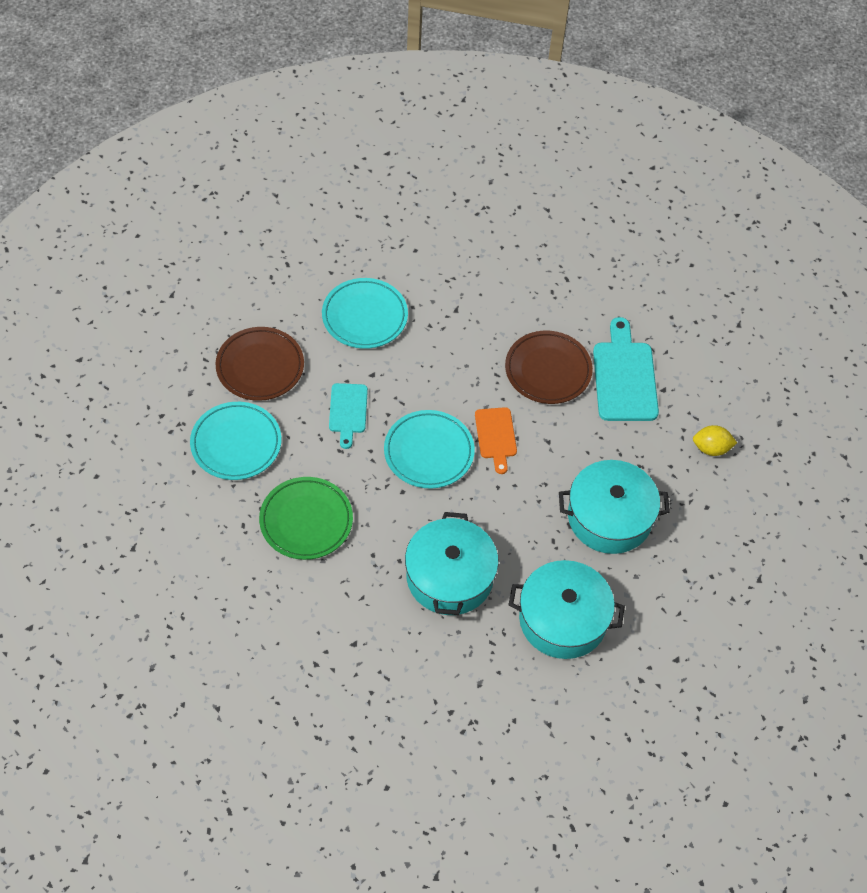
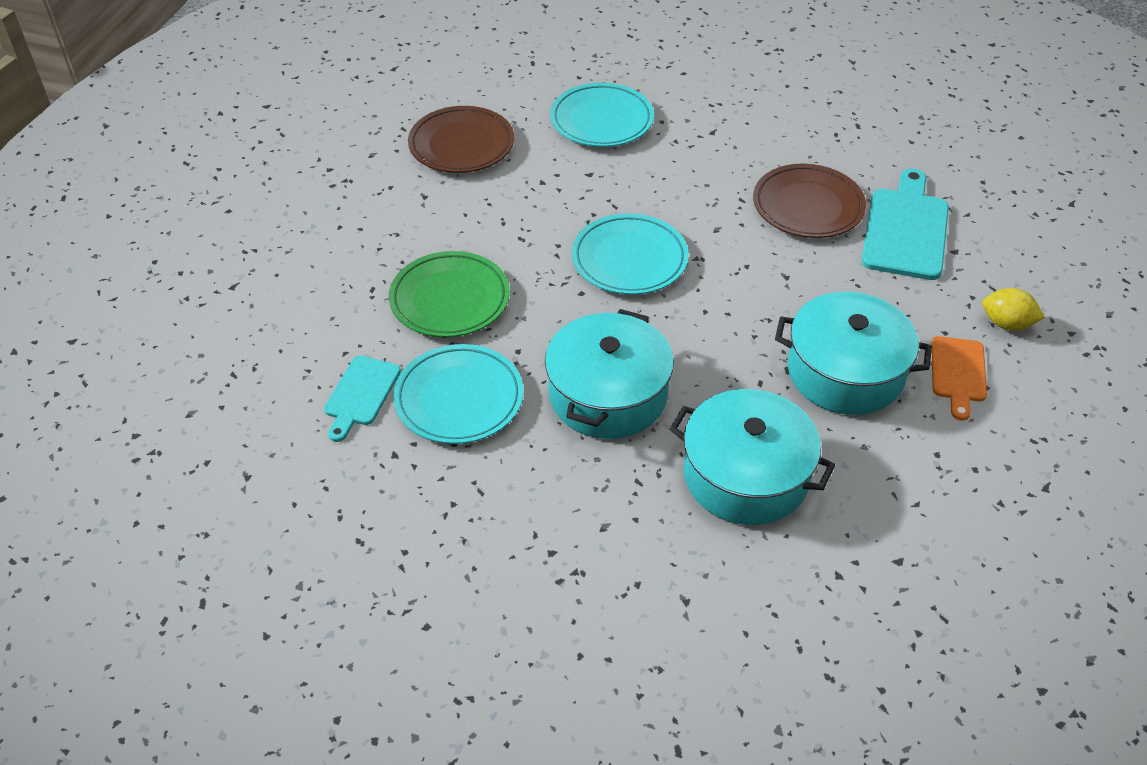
camera: 20 degrees right, 10 degrees down
turquoise plate [190,402,281,480] -> turquoise plate moved to [393,344,523,444]
turquoise cutting board [329,383,368,449] -> turquoise cutting board moved to [324,356,401,442]
orange cutting board [475,407,517,474] -> orange cutting board moved to [931,336,987,420]

